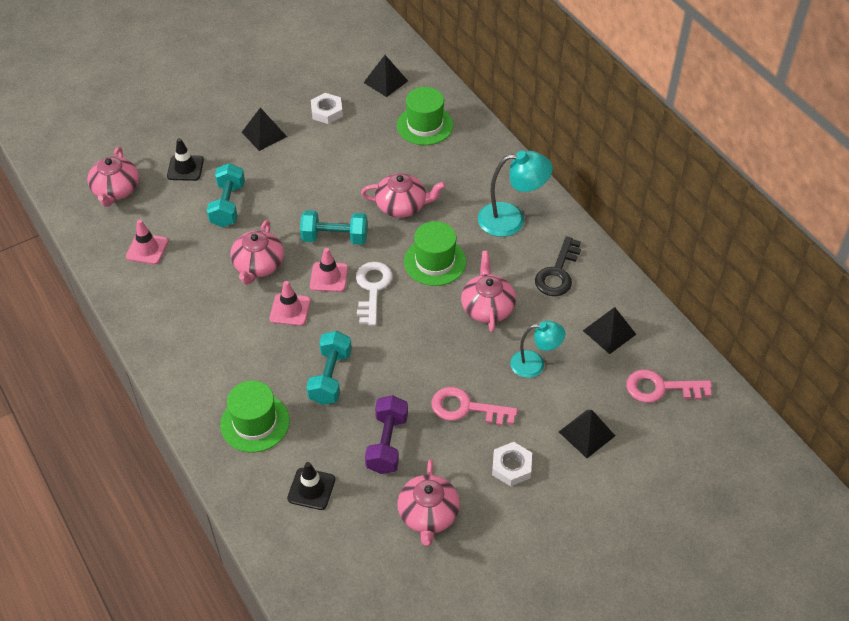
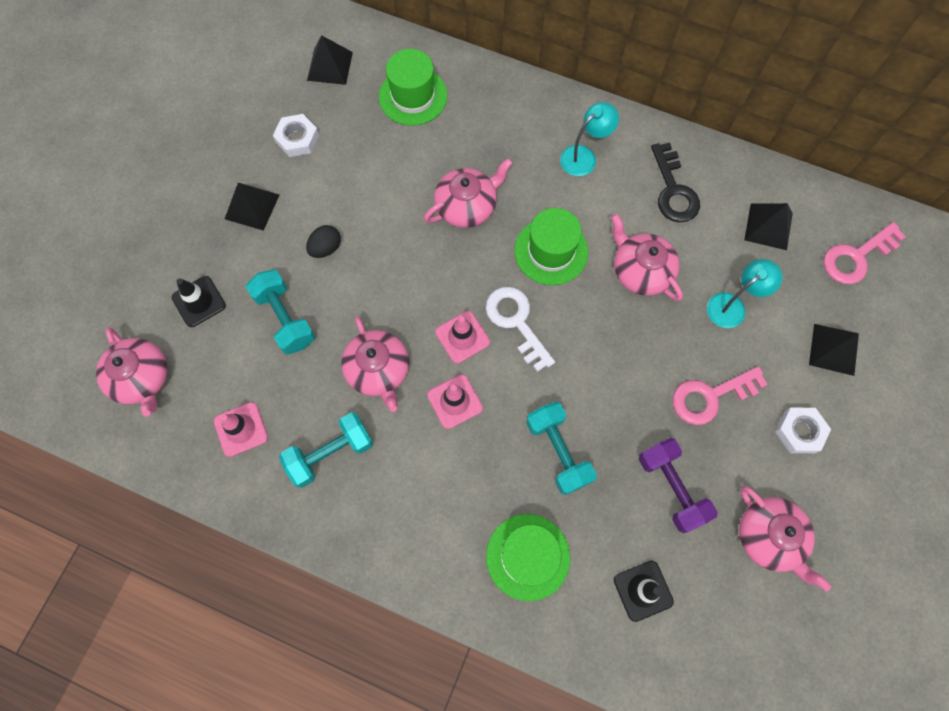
camera: 35 degrees left, 20 degrees up
turquoise dumbbell [300,210,368,245] -> turquoise dumbbell moved to [279,412,373,488]
turquoise lamp [478,151,553,237] -> turquoise lamp [560,102,619,176], size x0.66
none -> black egg [306,225,341,258]

